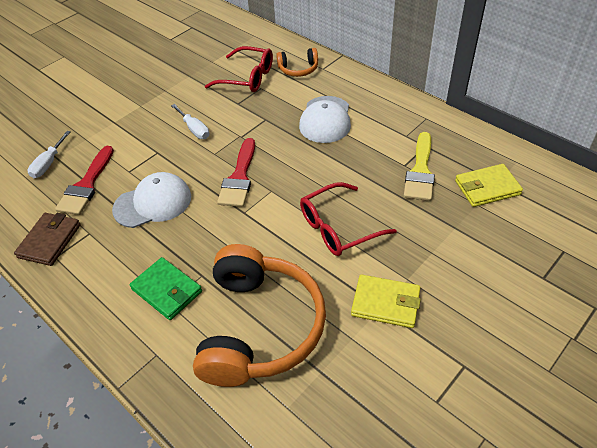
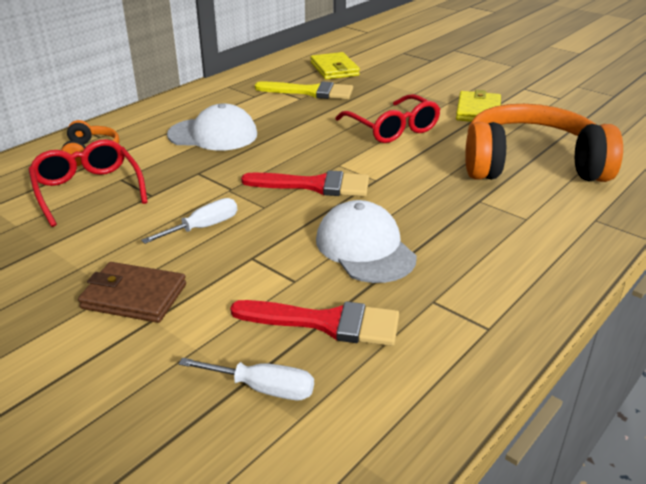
camera: 95 degrees left, 15 degrees down
brown wallet [14,213,81,266] -> brown wallet moved to [78,262,186,323]
green wallet [129,257,202,320] -> none
red glasses [205,46,273,92] -> red glasses turned 45 degrees counterclockwise [28,139,148,227]

